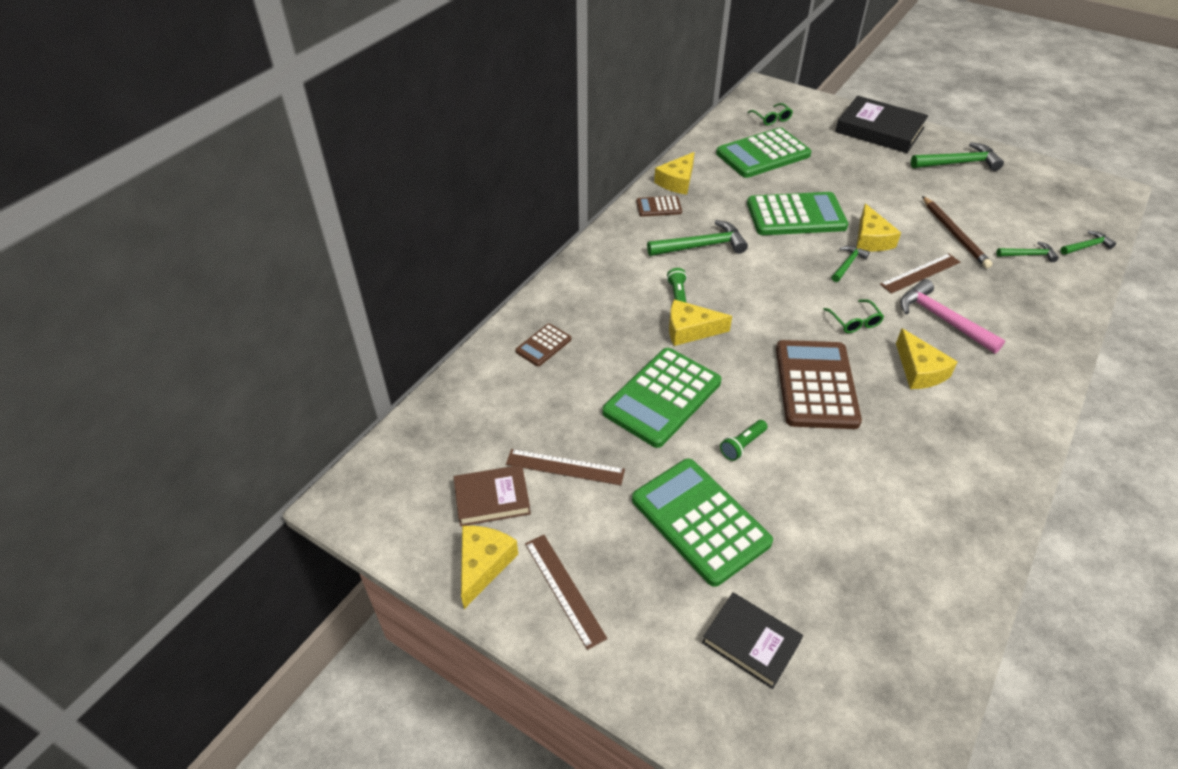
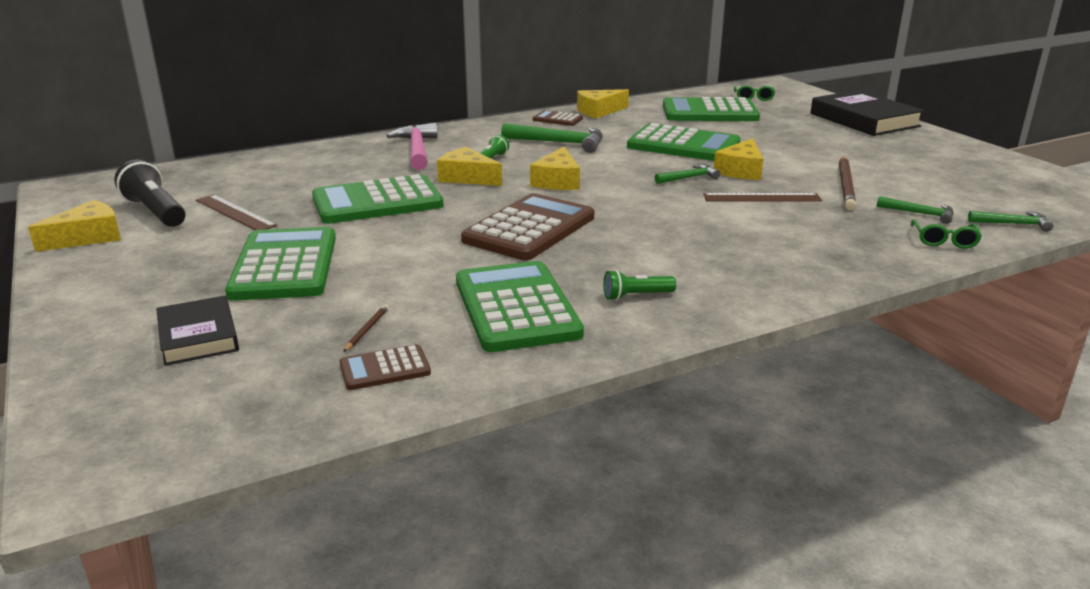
camera: 30 degrees right, 20 degrees down
brown book [454,465,531,526] -> black flashlight [114,160,186,227]
brown calculator [515,324,571,366] -> brown calculator moved to [339,344,431,390]
brown ruler [525,535,607,650] -> none
green flashlight [720,420,768,461] -> green flashlight moved to [603,270,676,301]
green glasses [823,299,884,333] -> green glasses moved to [911,219,982,249]
yellow cheese [896,328,958,389] -> yellow cheese moved to [530,147,580,190]
pink hammer [900,279,1005,354] -> pink hammer moved to [386,123,438,170]
green hammer [911,142,1004,171] -> none
none -> brown pencil [343,304,389,352]
none -> green calculator [456,261,584,352]

